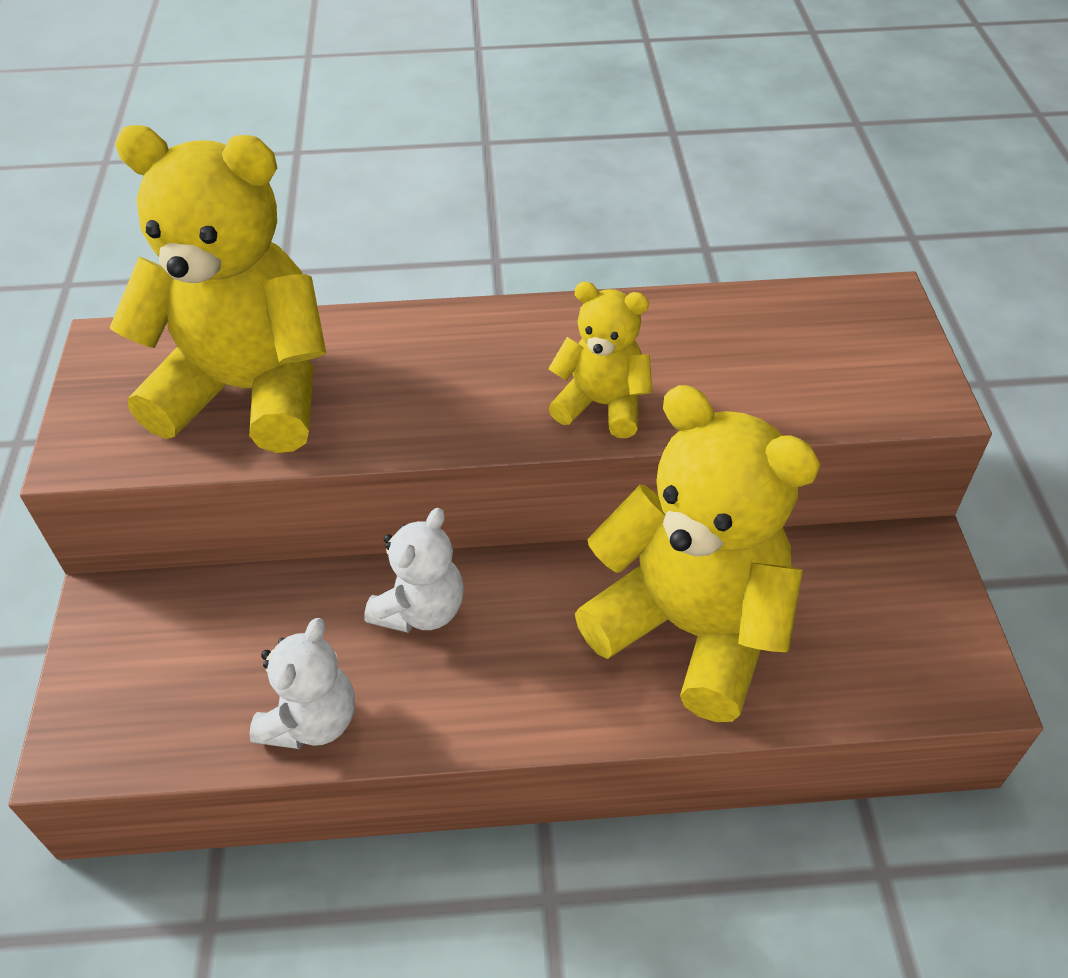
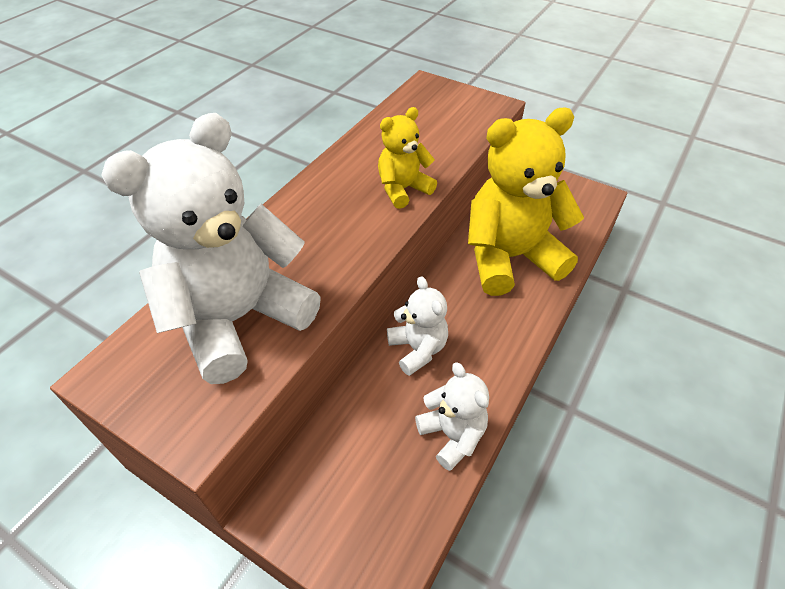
camera: 55 degrees left, 0 degrees up
yellow teddy bear [110,125,326,453] -> white teddy bear [102,113,321,384]

